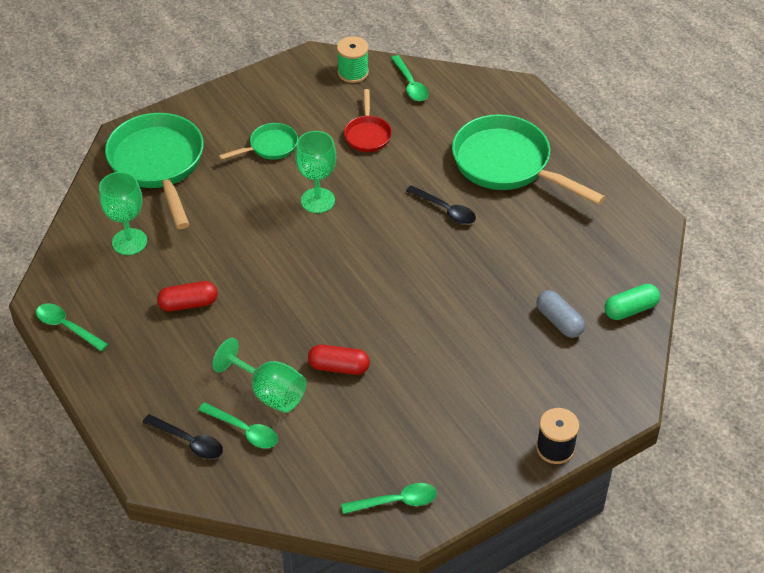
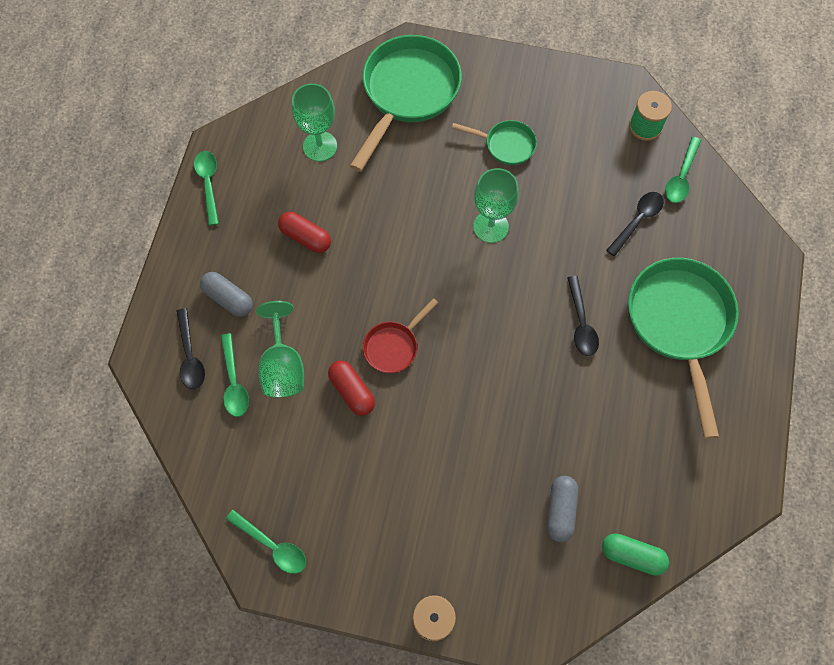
camera: 45 degrees right, 20 degrees up
red pan [344,89,392,152] -> red pan moved to [363,298,438,373]
none -> grey capsule [200,272,253,317]
none -> black spoon [606,192,664,256]

